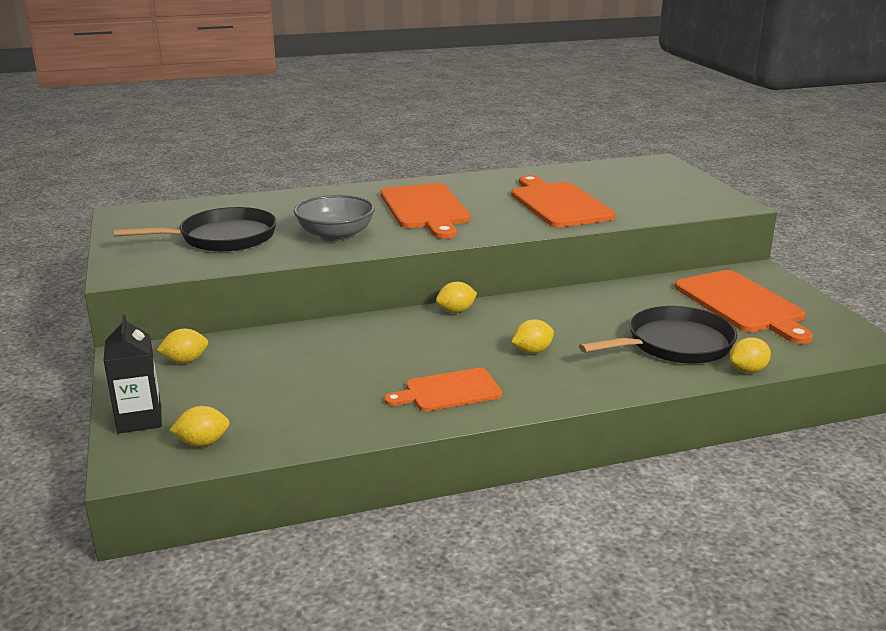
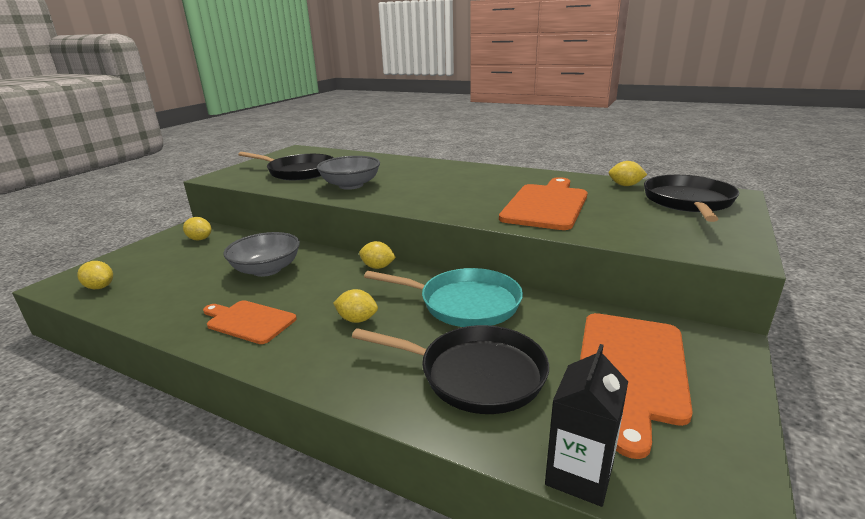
camera: 45 degrees right, 0 degrees up
black carton [103,314,162,434] -> black carton moved to [545,344,628,507]
orange cutting board [381,183,471,239] -> none
yellow lemon [730,338,771,373] -> yellow lemon moved to [609,161,647,186]
none -> grey bowl [224,232,300,277]
none -> turquoise pan [364,268,523,327]
none -> black pan [644,175,739,222]

